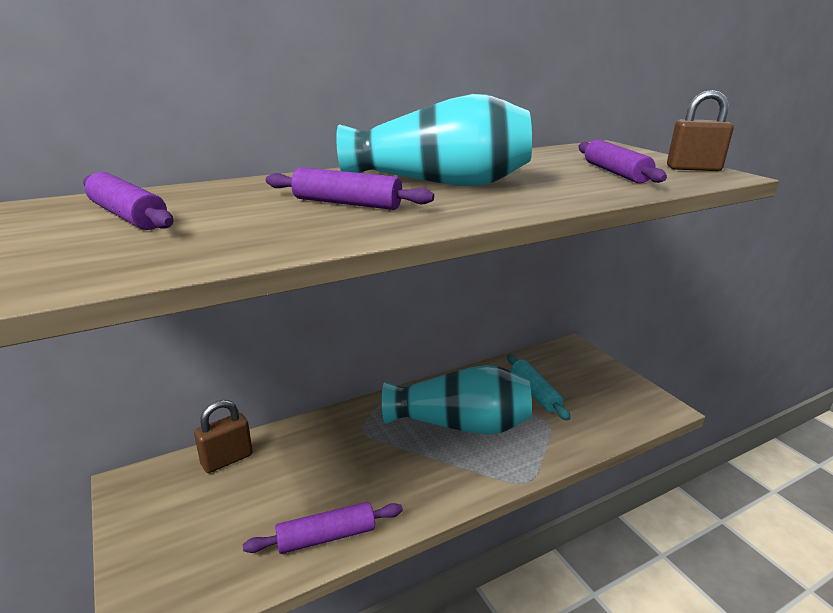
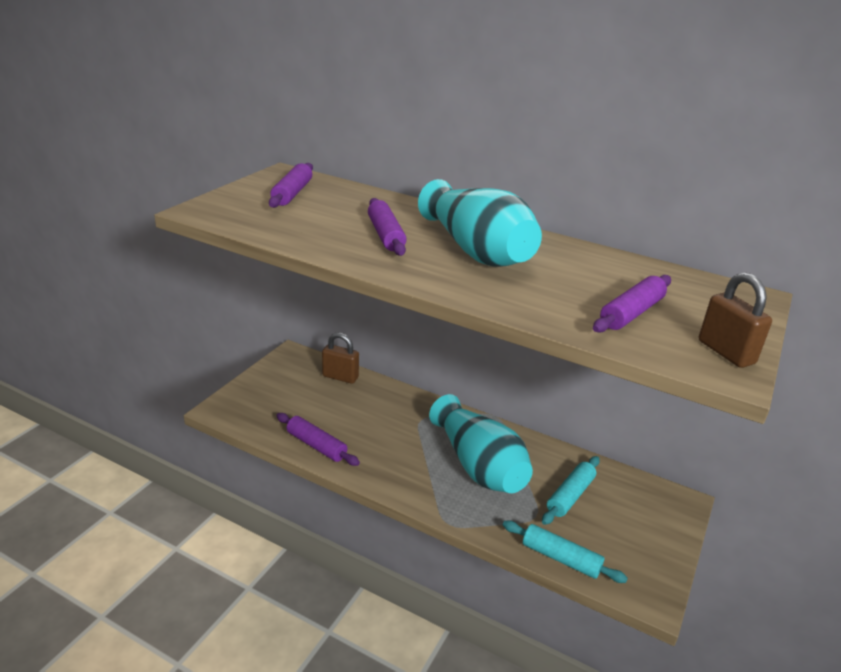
camera: 55 degrees right, 5 degrees up
none -> turquoise rolling pin [503,521,628,583]

